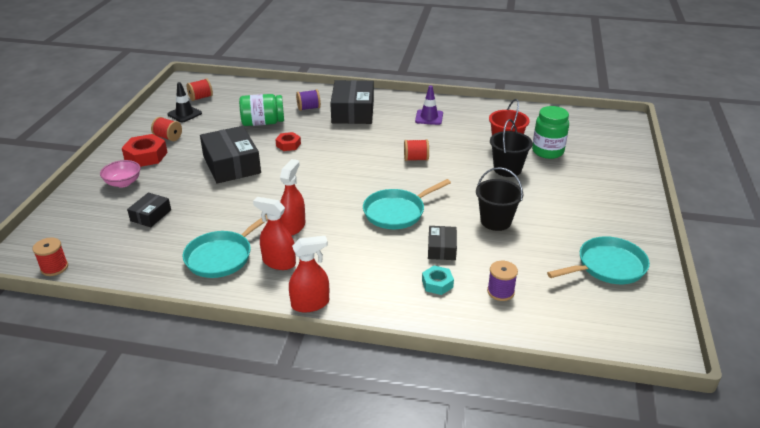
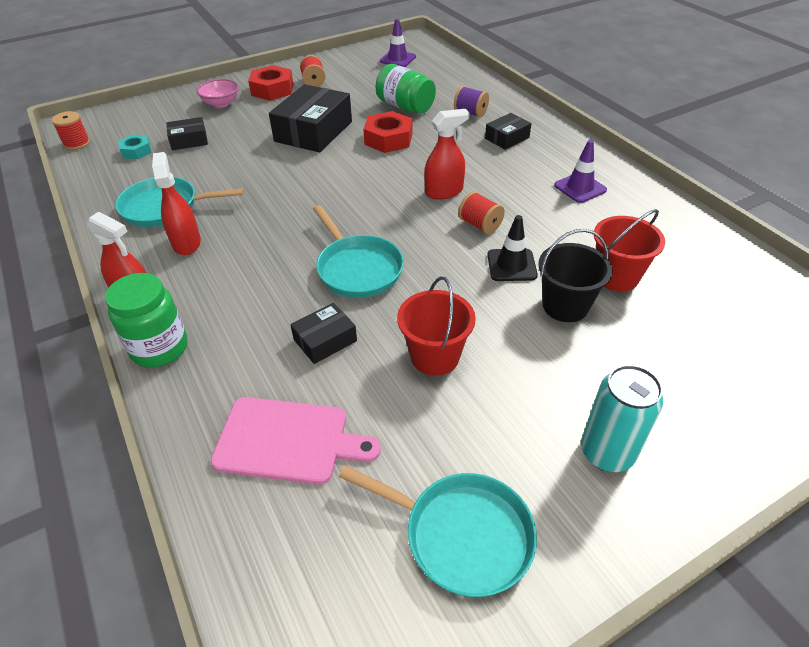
camera: 50 degrees right, 10 degrees up
black traffic cone [167,82,202,122] -> black traffic cone moved to [487,215,538,281]
red spool [187,78,213,101] -> purple traffic cone [380,19,416,67]
red nut [275,132,301,151] -> red nut [363,111,412,153], size x1.64
red spray bottle [280,159,305,236] -> red spray bottle moved to [424,109,469,200]
black box [330,80,374,124] -> black box [485,113,532,150], size x0.52
turquoise pan [363,179,451,229] -> turquoise pan turned 135 degrees counterclockwise [313,205,404,298]
turquoise nut [422,266,454,295] -> turquoise nut moved to [118,135,152,159]
black bucket [476,167,524,231] -> red bucket [397,276,476,376]
purple spool [487,261,518,301] -> pink cutting board [210,397,381,485]
green jar [532,106,569,159] -> green jar moved to [105,273,188,368]
none -> turquoise can [581,365,663,472]

